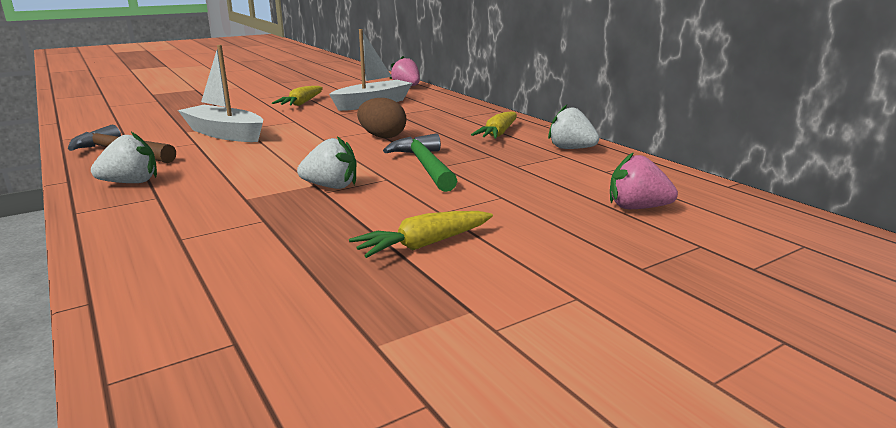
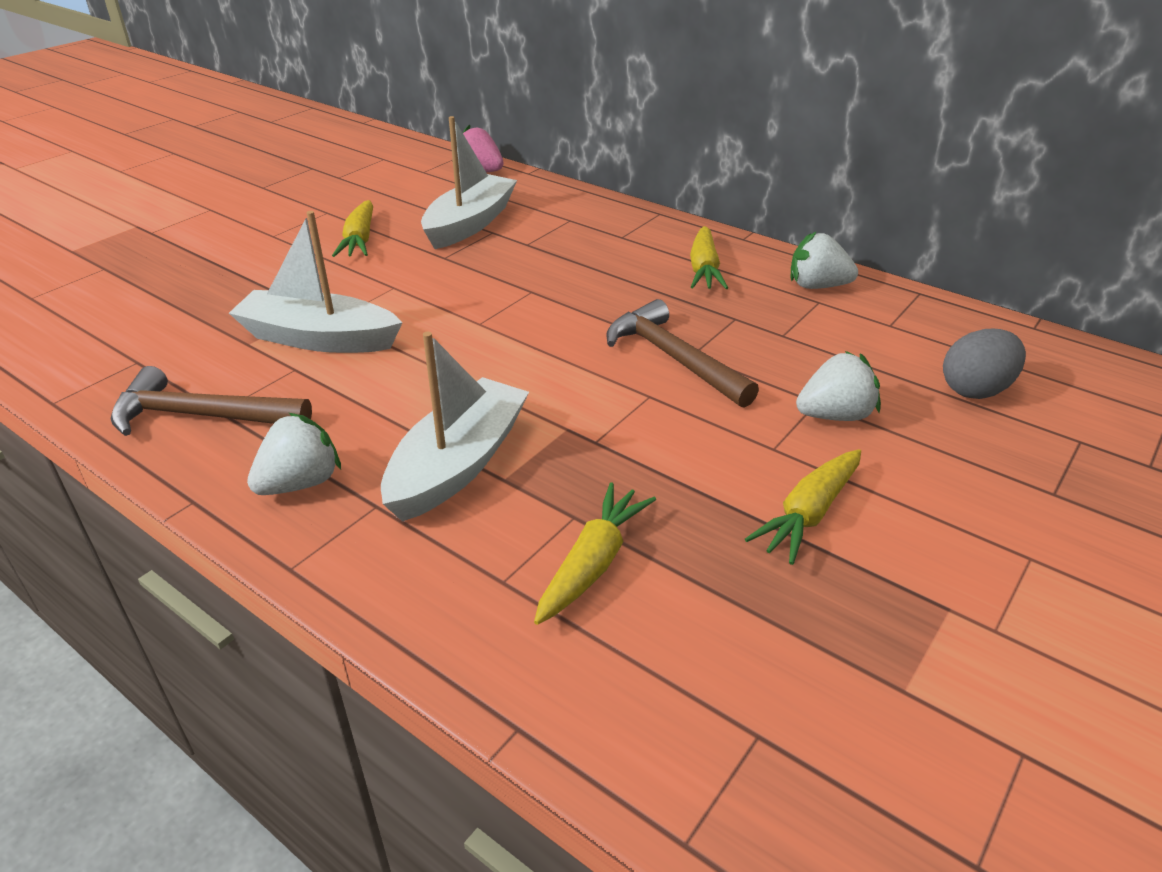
camera: 20 degrees left, 15 degrees up
white strawberry [297,136,357,189] -> white strawberry moved to [796,351,881,421]
brown egg [357,98,406,138] -> none
green hammer [383,133,457,192] -> brown hammer [607,299,759,408]
pink strawberry [610,152,678,209] -> grey egg [943,329,1026,399]
none -> white boat [381,332,529,522]
none -> yellow carrot [534,482,656,625]

